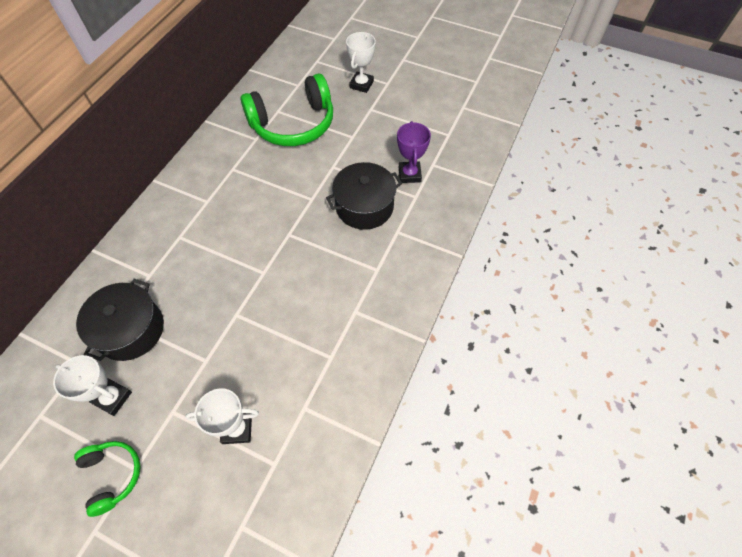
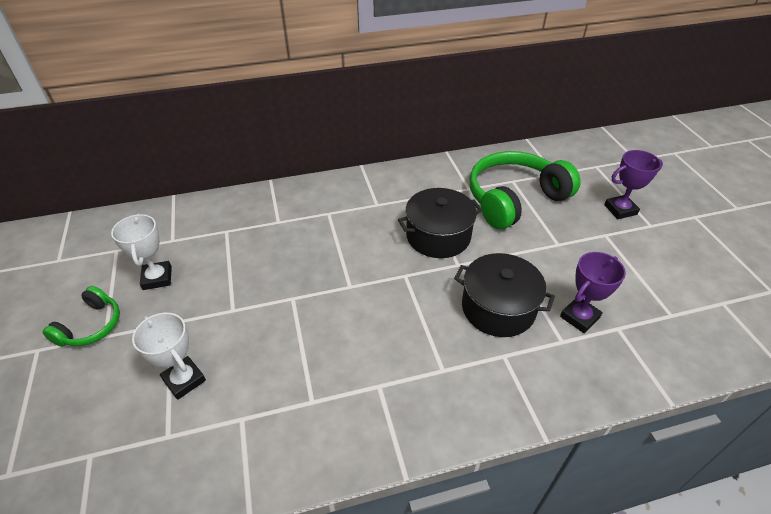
camera: 50 degrees right, 15 degrees down
black pot [76,279,164,361] -> black pot moved to [398,188,482,258]
green headphones [241,74,333,146] -> green headphones turned 120 degrees clockwise [470,151,581,229]
white trophy [346,32,376,93] -> purple trophy [604,150,663,219]

